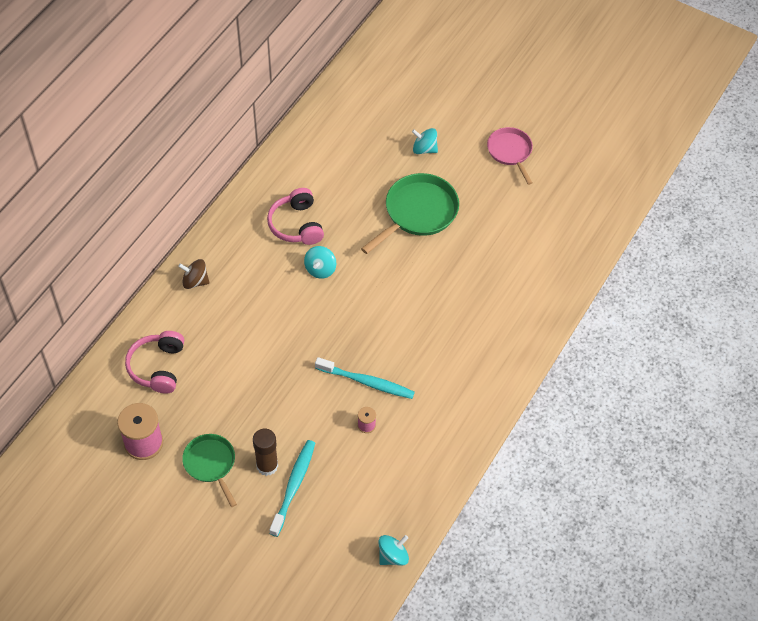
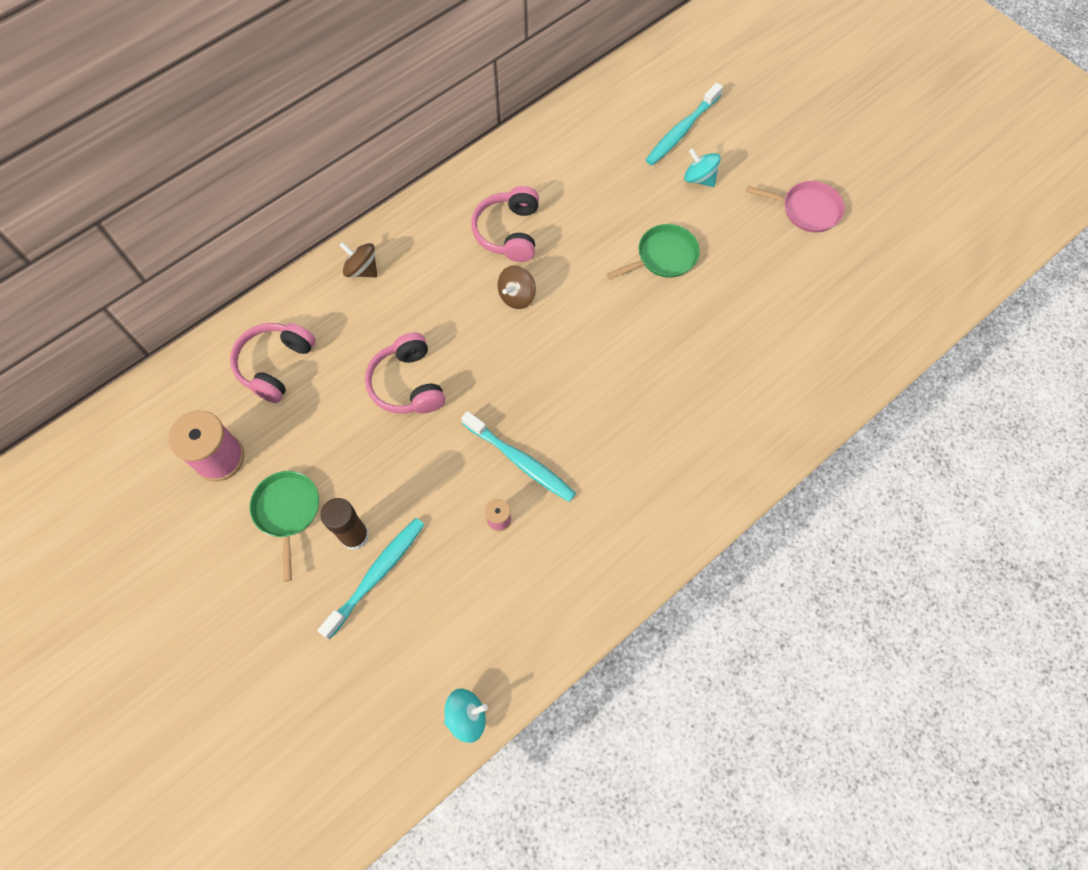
camera: 20 degrees right, 10 degrees up
turquoise spinning top [304,246,336,279] -> brown spinning top [498,265,536,309]
green pan [361,173,459,254] -> green pan [607,224,700,279], size x0.64
pink pan [487,127,533,185] -> pink pan turned 105 degrees clockwise [746,181,845,232]
none -> pink headphones [365,333,445,414]
none -> turquoise toothbrush [646,83,723,165]

